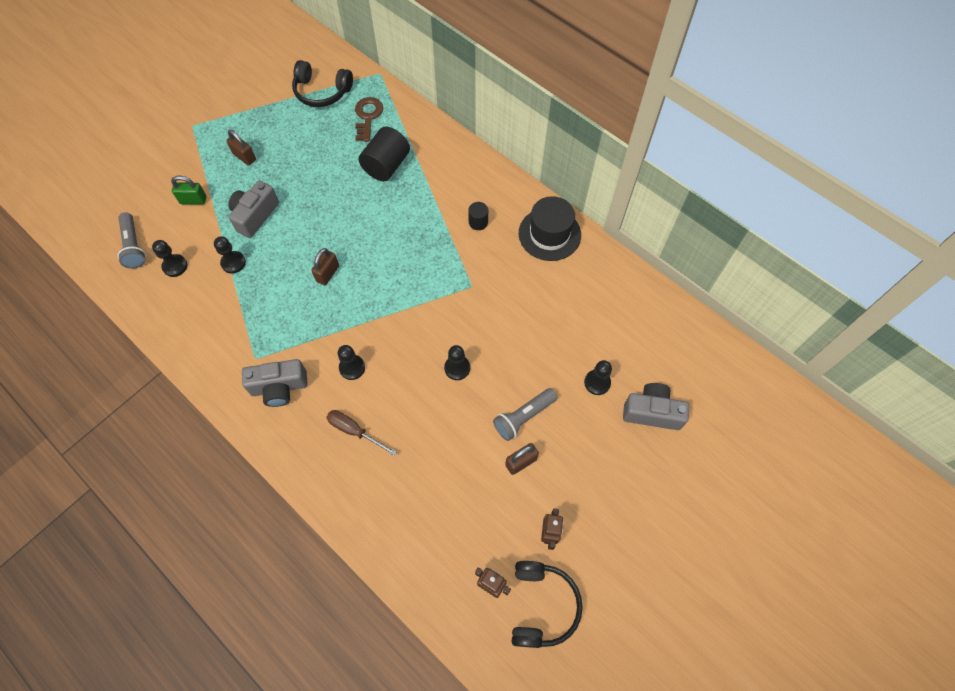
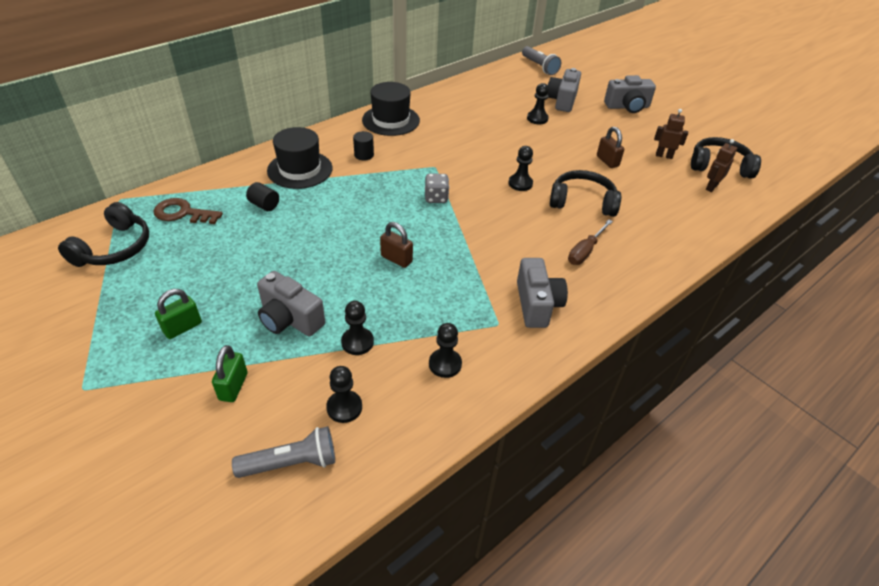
camera: 85 degrees left, 20 degrees down
brown padlock [226,130,256,166] -> green padlock [155,289,202,339]
black pawn [338,345,365,380] -> black pawn moved to [429,323,462,378]
black cylinder [359,126,410,181] -> black cylinder [246,182,279,211], size x0.53
grey flashlight [493,388,557,441] -> grey flashlight moved to [522,46,561,75]
none -> black hat [267,127,332,189]
none -> grey dice [425,174,449,203]
none -> black headphones [550,170,621,217]
none -> grey camera [604,75,656,113]

